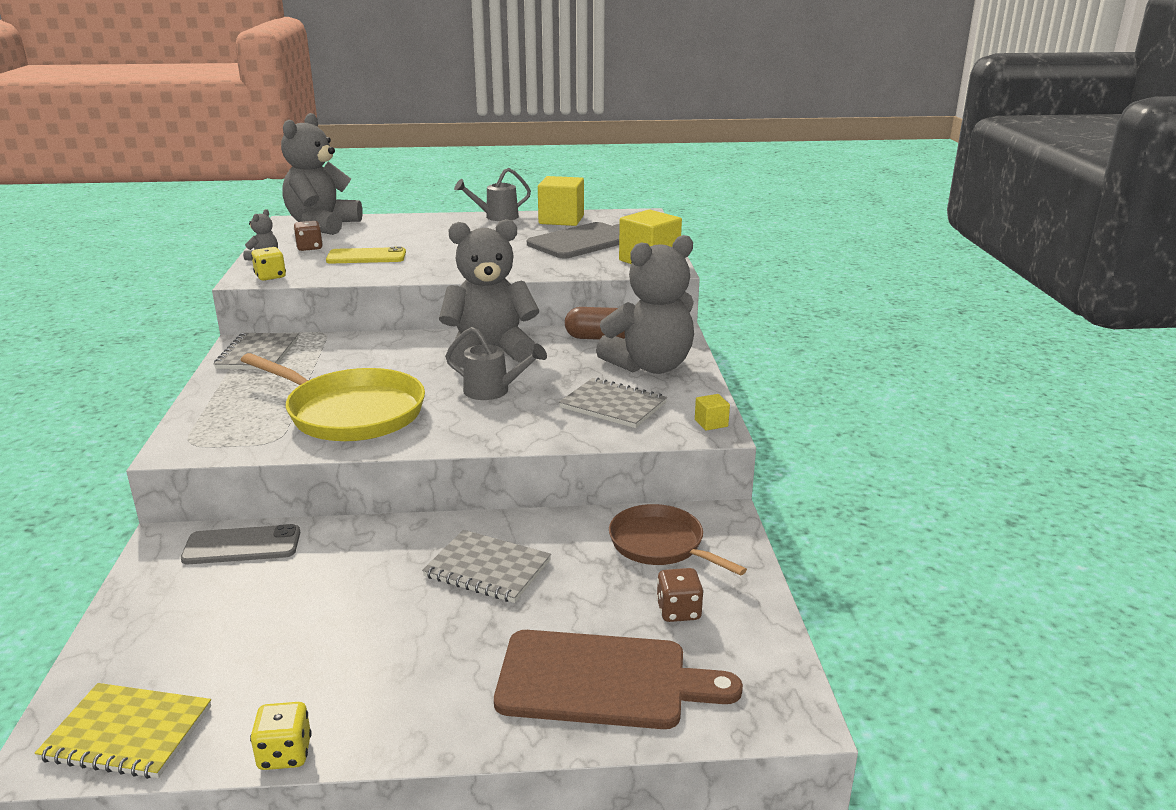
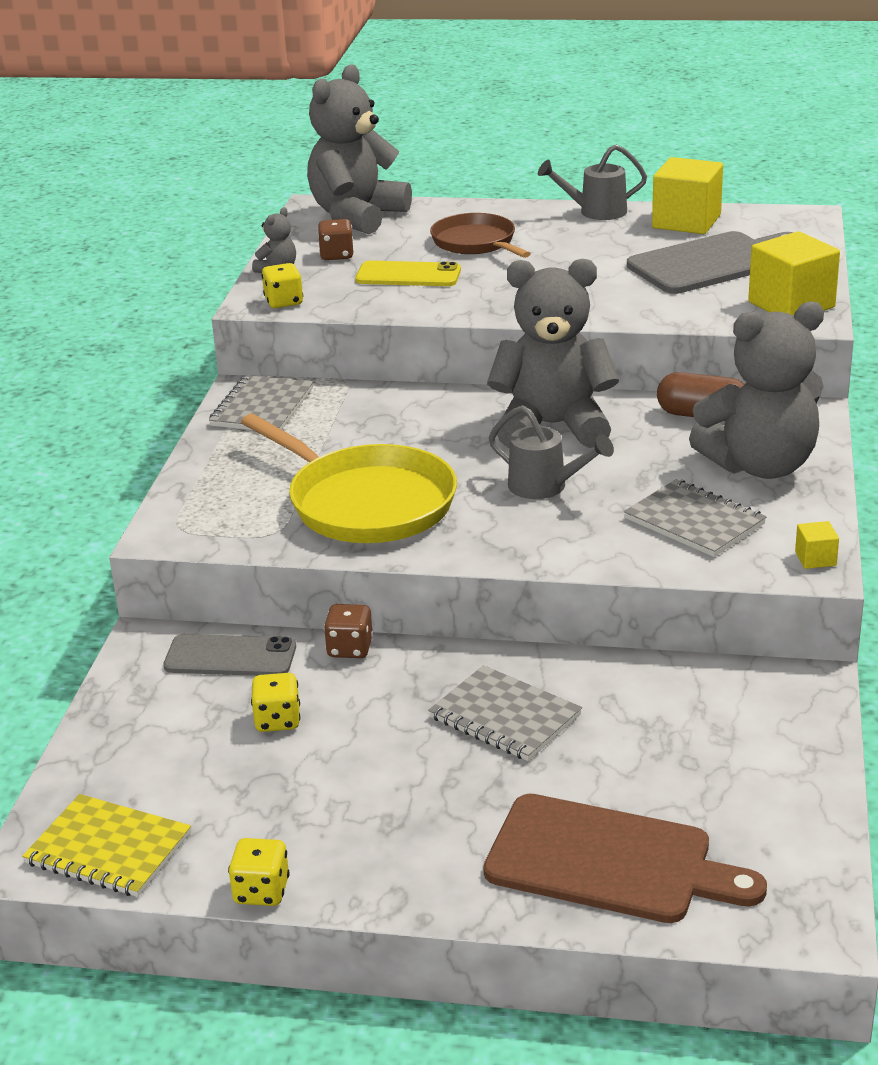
camera: 15 degrees right, 5 degrees up
brown pan [609,504,747,576] -> brown pan moved to [430,213,531,258]
brown dice [656,568,704,622] -> brown dice moved to [324,604,373,658]
none -> yellow dice [251,673,300,732]

